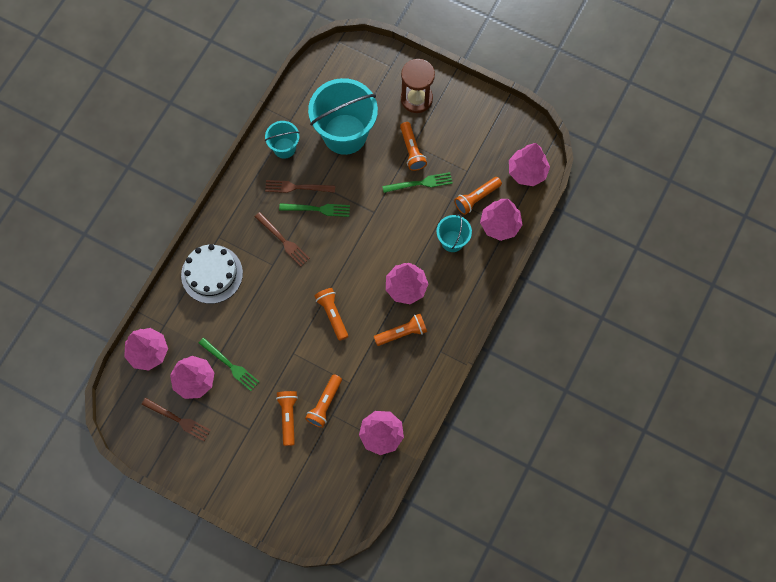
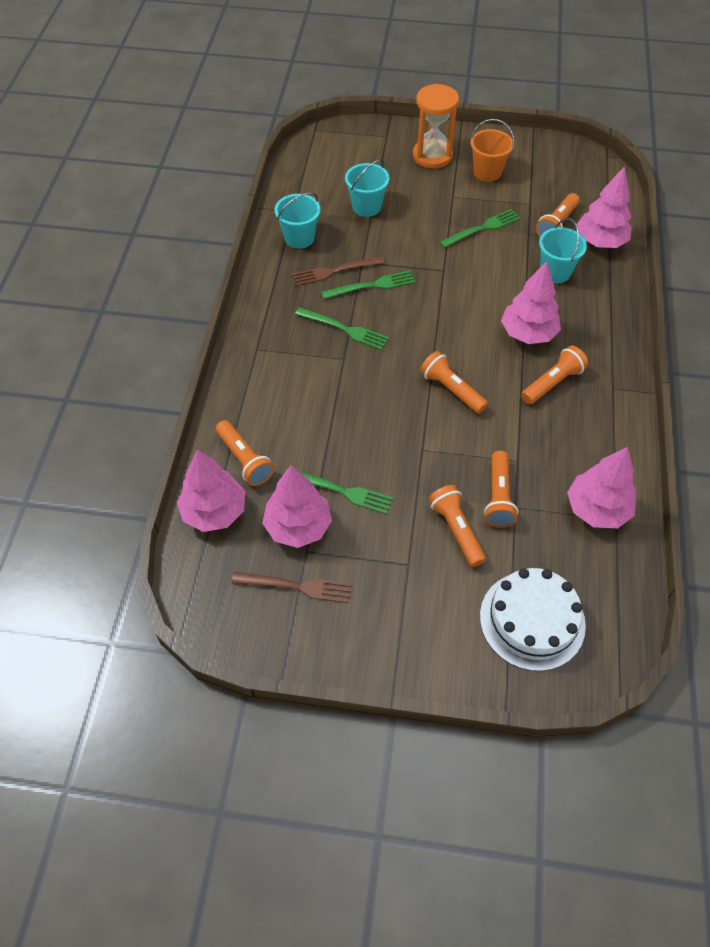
camera: 20 degrees left, 15 degrees down
white cake [181,244,243,304] -> white cake moved to [480,568,586,671]
brown fork [255,212,310,266] -> green fork [295,307,389,350]
turquoise bucket [308,78,378,155] -> turquoise bucket [345,159,390,217], size x0.51
orange flashlight [400,122,427,171] -> orange flashlight moved to [216,420,274,486]
brown hourglass [401,59,435,113] -> orange hourglass [413,84,459,169]
pink tree [509,143,550,186] -> none
none -> orange bucket [471,119,515,182]

